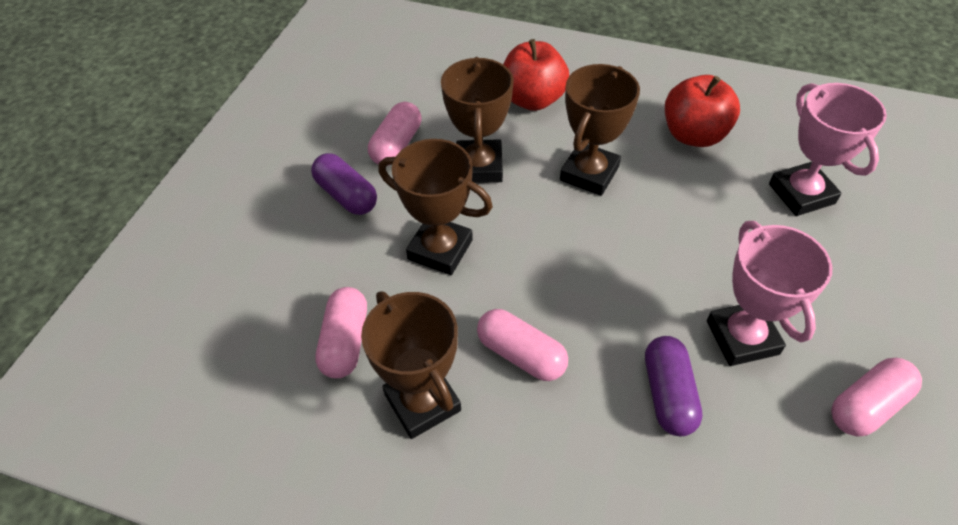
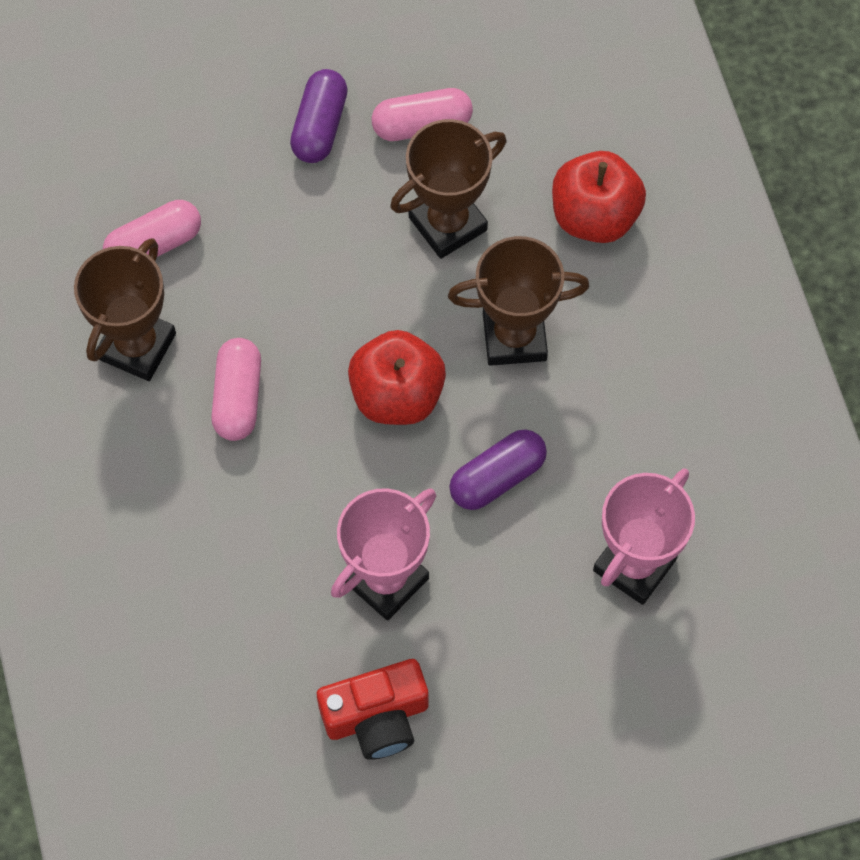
camera: 55 degrees right, 15 degrees up
brown trophy [378,139,493,275] -> none
purple capsule [645,336,702,436] -> purple capsule moved to [449,430,547,510]
red apple [665,75,740,147] -> red apple moved to [348,330,446,425]
pink capsule [831,358,922,436] -> red camera [317,659,429,760]

